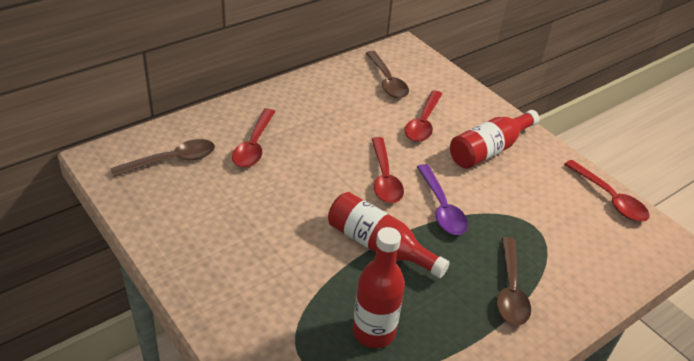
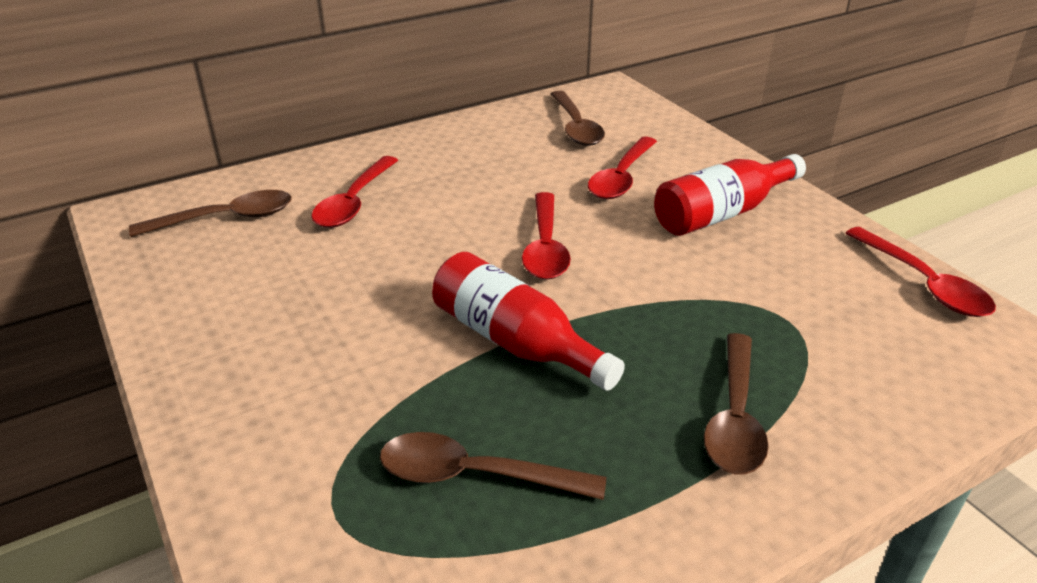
camera: 10 degrees right, 5 degrees down
red bottle [353,227,405,348] -> brown spoon [380,432,606,500]
purple spoon [417,164,468,235] -> none

